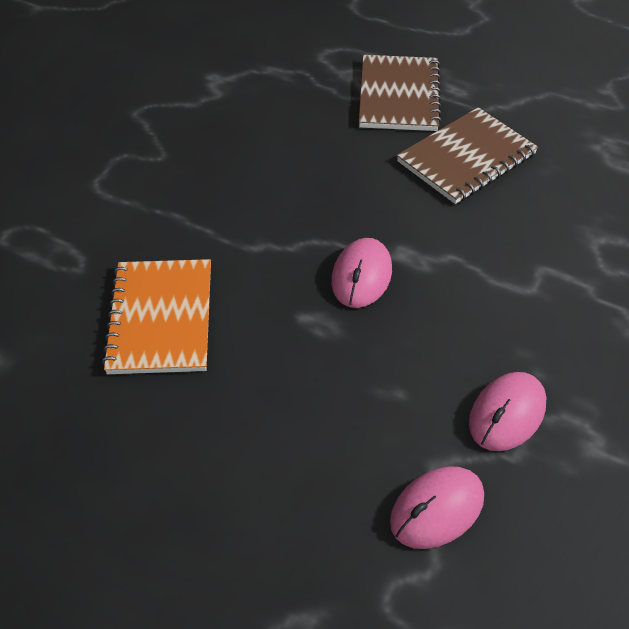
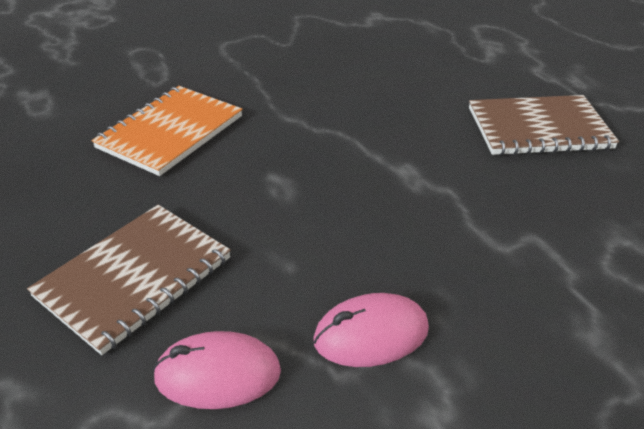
camera: 35 degrees right, 10 degrees down
pink mouse [331,238,392,308] -> none
brown notebook [359,55,442,131] -> brown notebook moved to [27,205,231,355]

